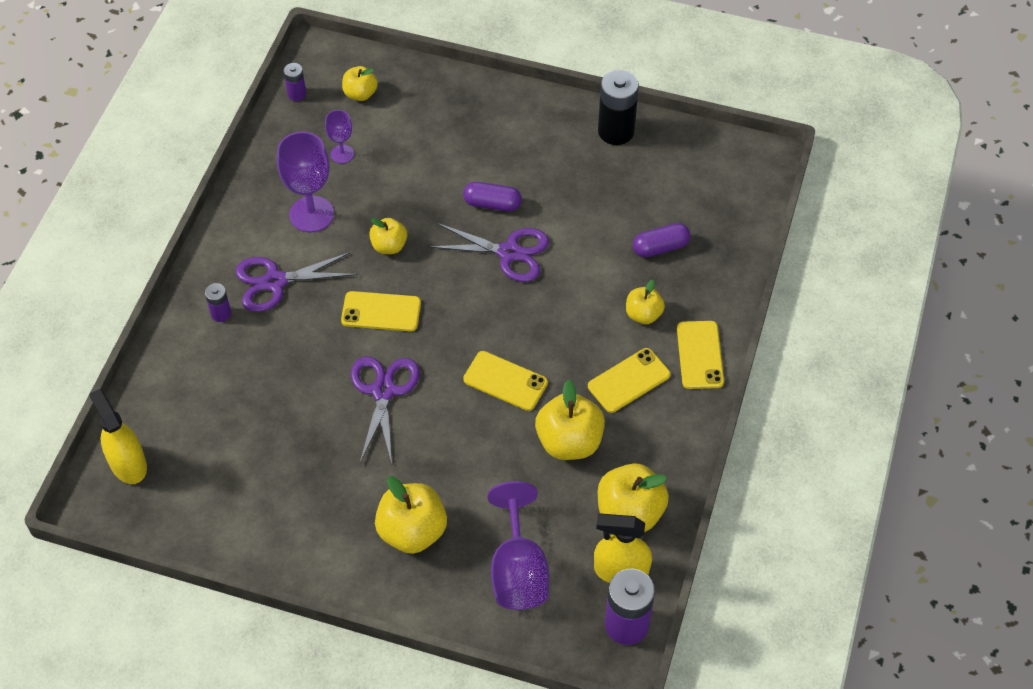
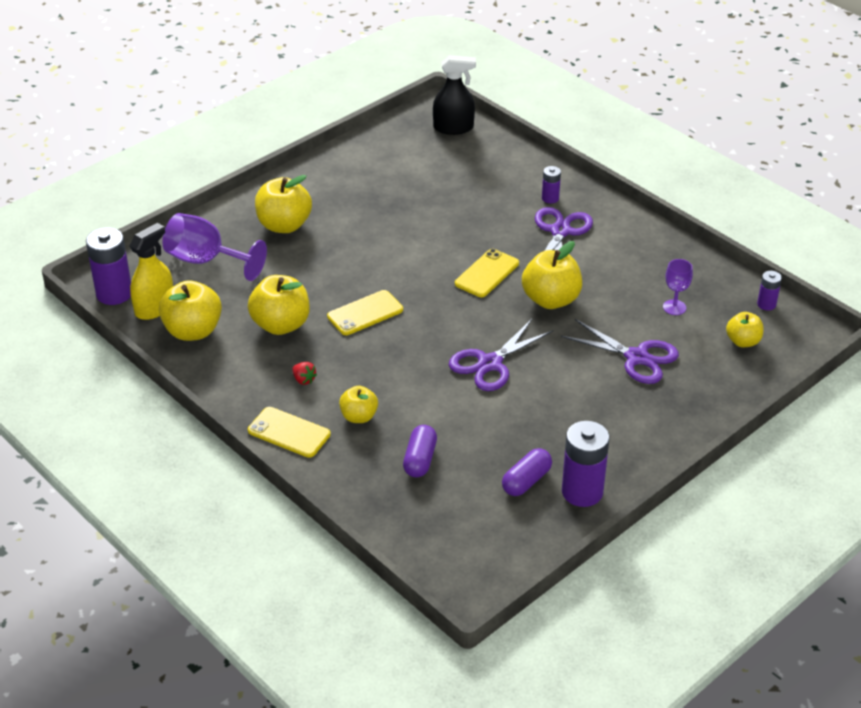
camera: 120 degrees right, 15 degrees down
yellow spray bottle [89,389,147,484] -> black spray bottle [433,55,476,135]
purple goblet [277,131,334,232] -> none
purple scissors [351,357,420,464] -> purple scissors moved to [561,319,679,384]
yellow apple [369,218,407,254] -> yellow apple [522,241,582,309], size x1.69
purple capsule [463,182,522,212] -> purple capsule moved to [502,448,552,496]
yellow phone [588,348,670,413] -> red strawberry [292,362,317,385]
black battery [598,70,639,145] -> purple battery [562,421,609,507]

